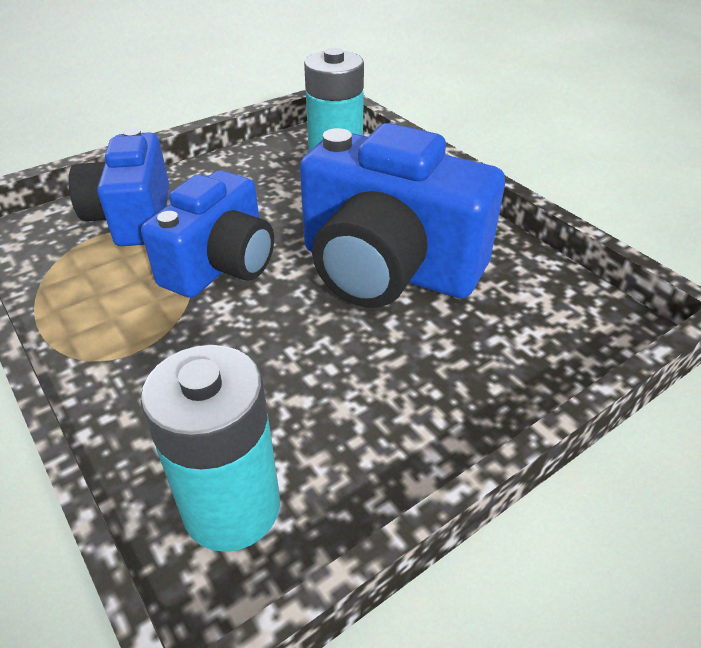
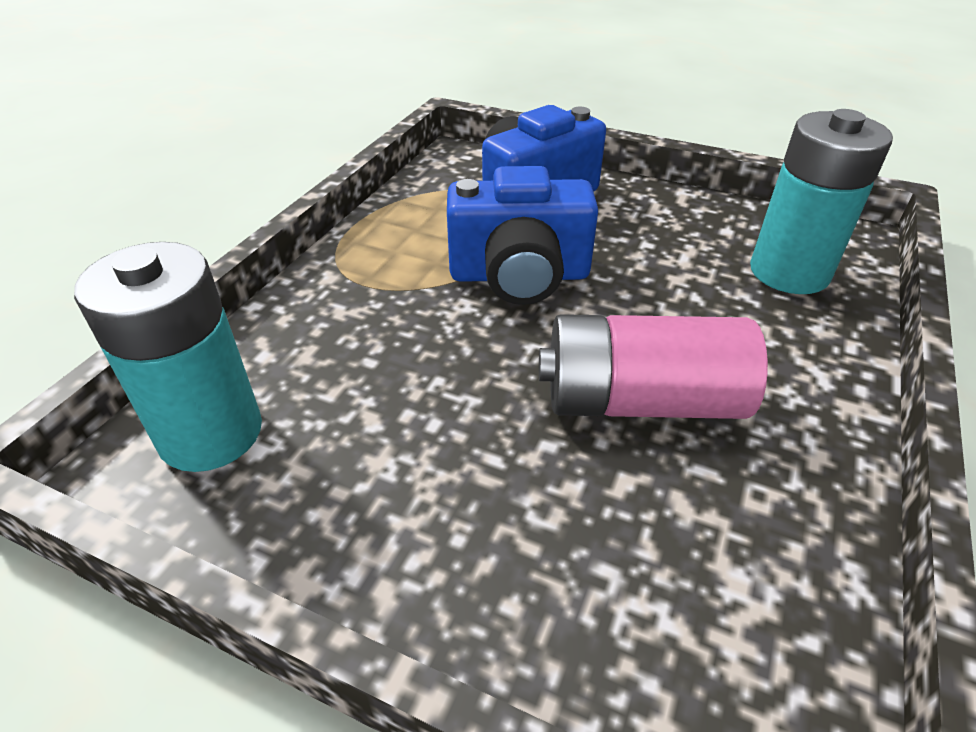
camera: 60 degrees right, 0 degrees up
blue camera [300,123,505,308] -> pink battery [539,314,768,419]

